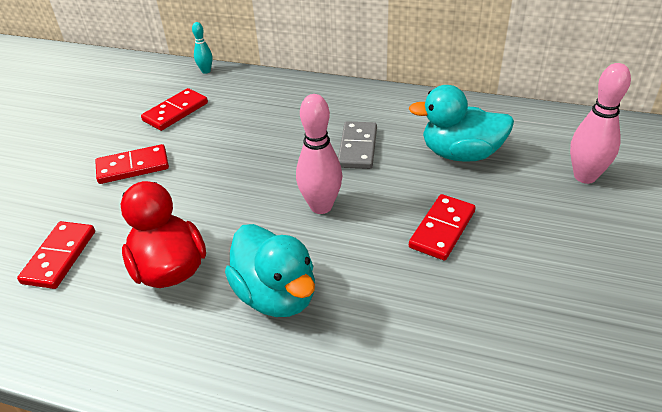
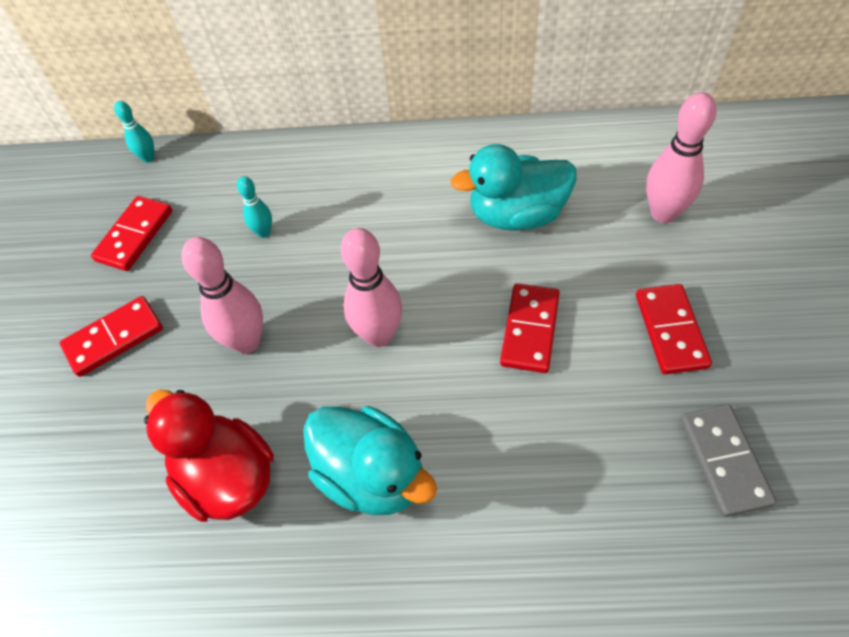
camera: 15 degrees left, 15 degrees up
red domino [17,221,95,289] -> red domino moved to [636,284,712,374]
grey domino [338,121,377,169] -> grey domino moved to [680,405,777,517]
none -> pink bowling pin [182,237,263,354]
none -> turquoise bowling pin [237,176,272,238]

